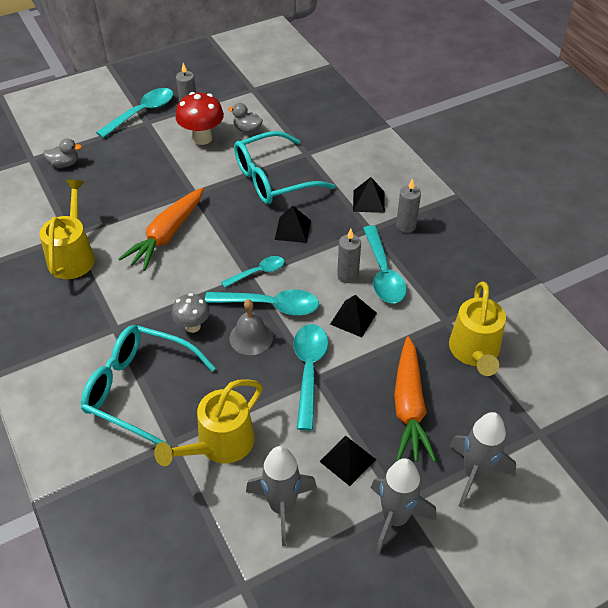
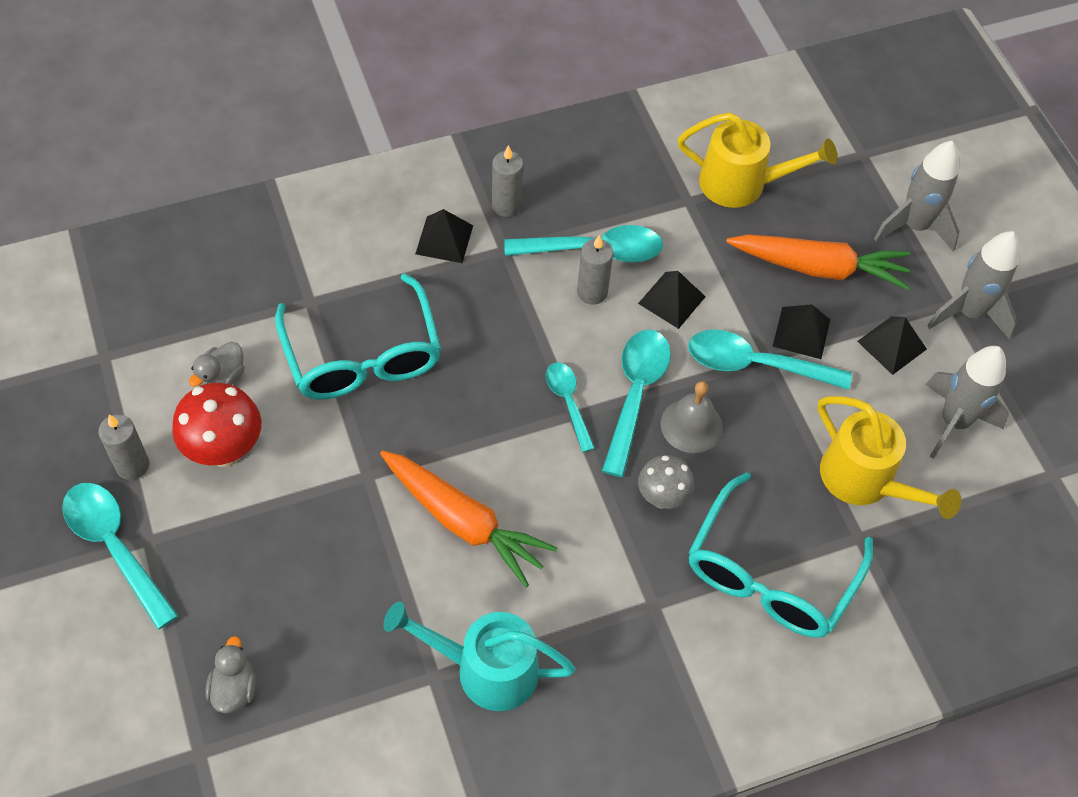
camera: 85 degrees left, 10 degrees up
yellow watering can [40,180,95,279] -> turquoise watering can [383,601,575,711]
black pyramid [275,206,311,243] -> black pyramid moved to [773,304,830,359]

